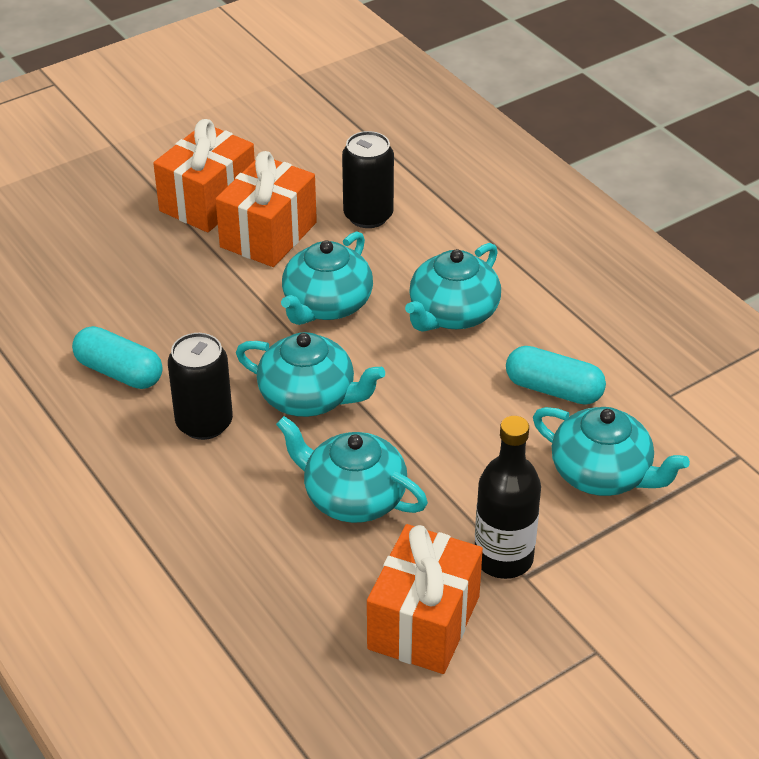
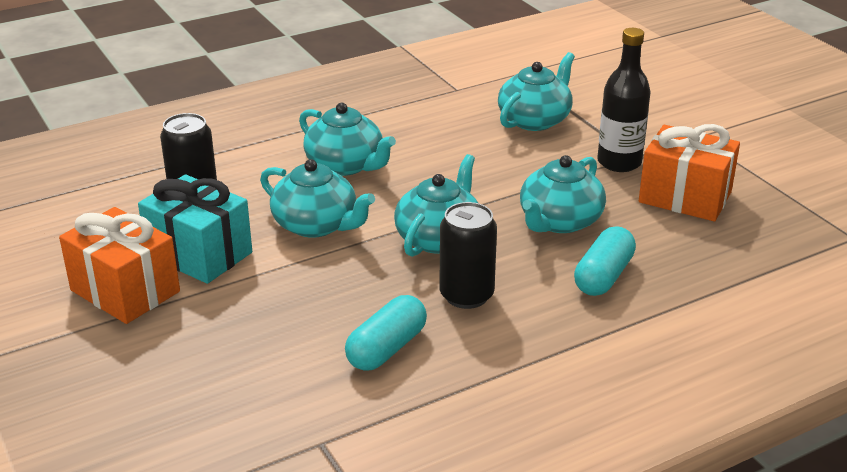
camera: 85 degrees left, 10 degrees down
orange gift [216,151,317,267] -> turquoise gift [138,174,252,284]
turquoise capsule [506,346,606,405] -> turquoise capsule moved to [574,226,636,296]

